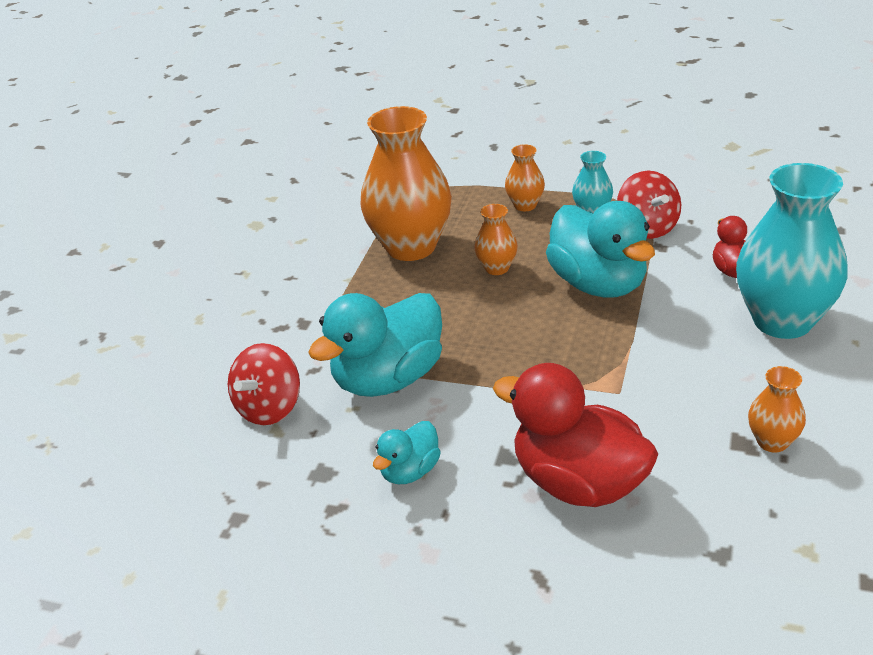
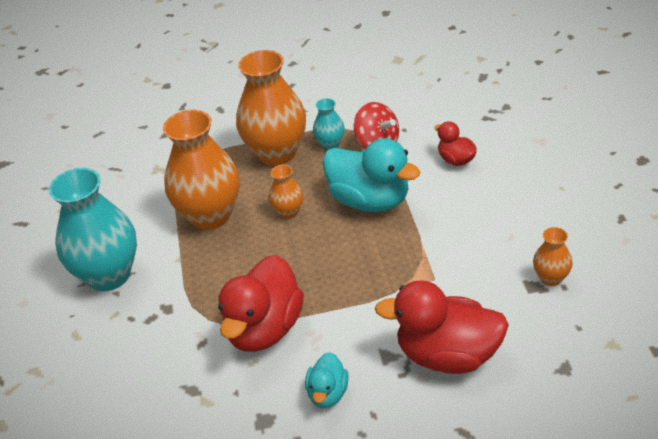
camera: 25 degrees left, 5 degrees up
red spinning top [228,343,300,425] -> none
turquoise duck [308,293,442,397] -> red duck [218,255,304,352]
orange vase [505,144,545,211] -> orange vase [236,50,306,166], size x2.16
turquoise vase [736,163,847,339] -> turquoise vase moved to [49,168,137,291]

